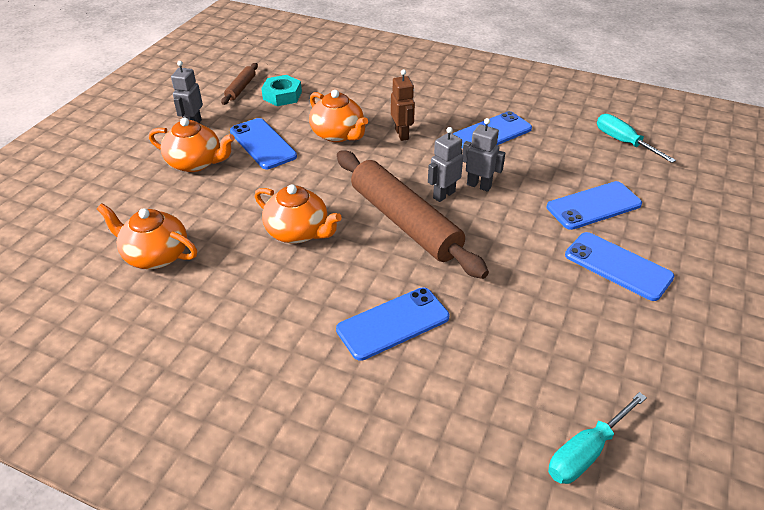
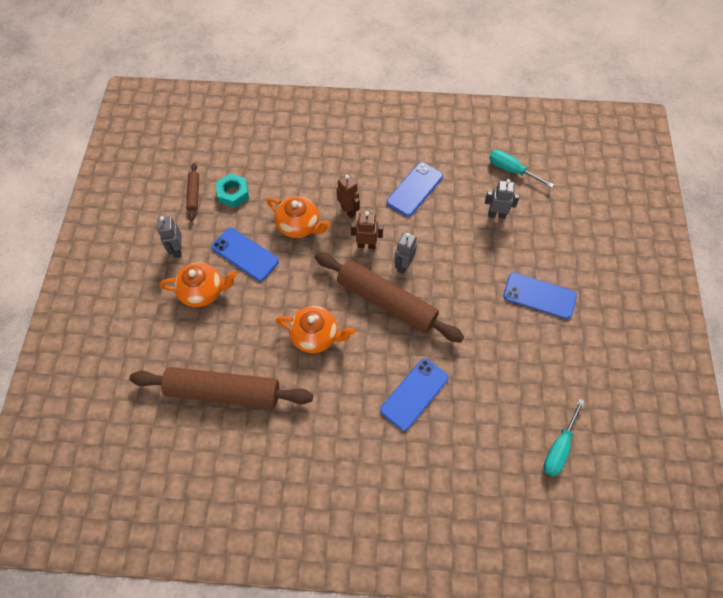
camera: 20 degrees left, 20 degrees up
orange teapot [97,203,197,269] -> brown rolling pin [129,367,313,408]
grey robot [462,118,505,192] -> grey robot moved to [485,179,519,219]
blue phone [547,181,642,230] -> none
none -> brown robot [351,211,383,249]

